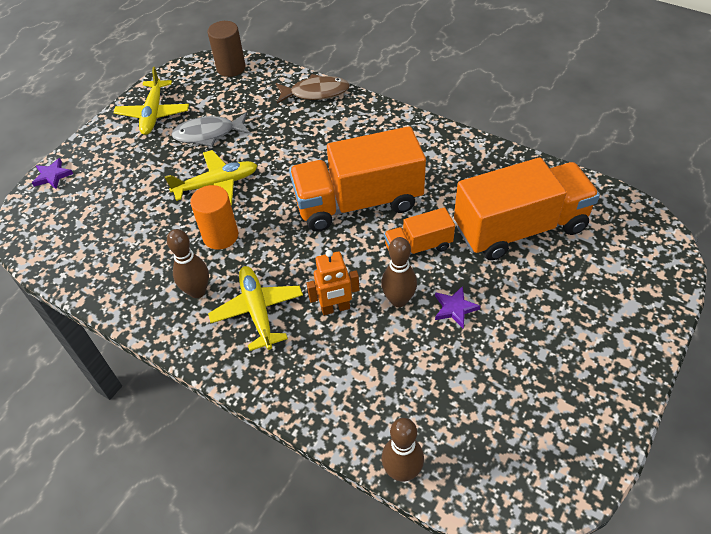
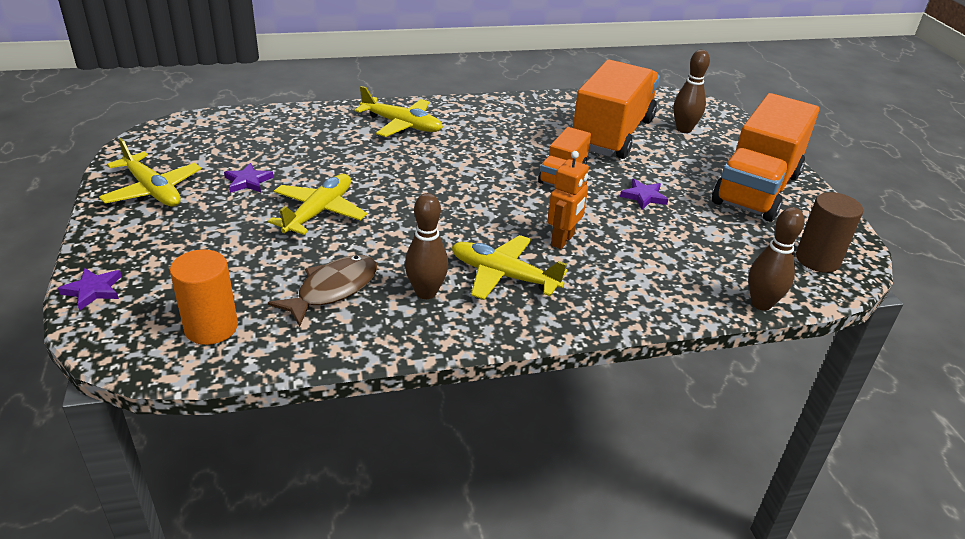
camera: 50 degrees left, 15 degrees down
grey fish [171,112,250,147] -> purple star [224,163,274,193]
orange cylinder [190,185,238,250] -> orange cylinder moved to [170,249,238,345]
brown cylinder [208,21,246,77] -> brown cylinder moved to [796,192,863,273]
brown fish [276,74,350,103] -> brown fish moved to [268,255,377,327]
orange truck [289,126,426,232] -> orange truck moved to [712,93,820,222]
brown bowling pin [381,237,417,307] -> brown bowling pin moved to [674,50,710,133]
none -> yellow plane [355,86,443,137]

